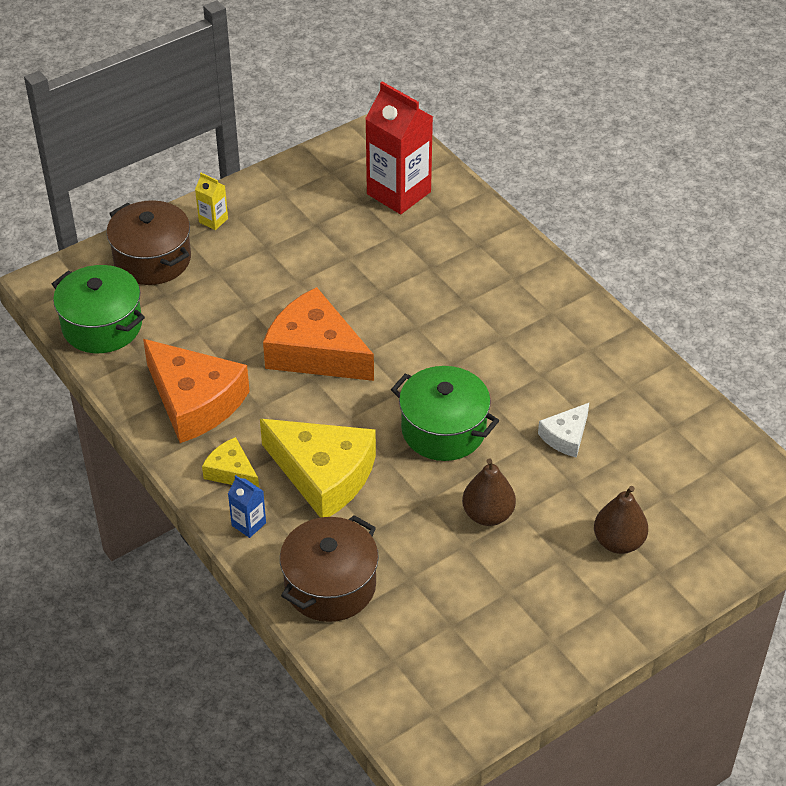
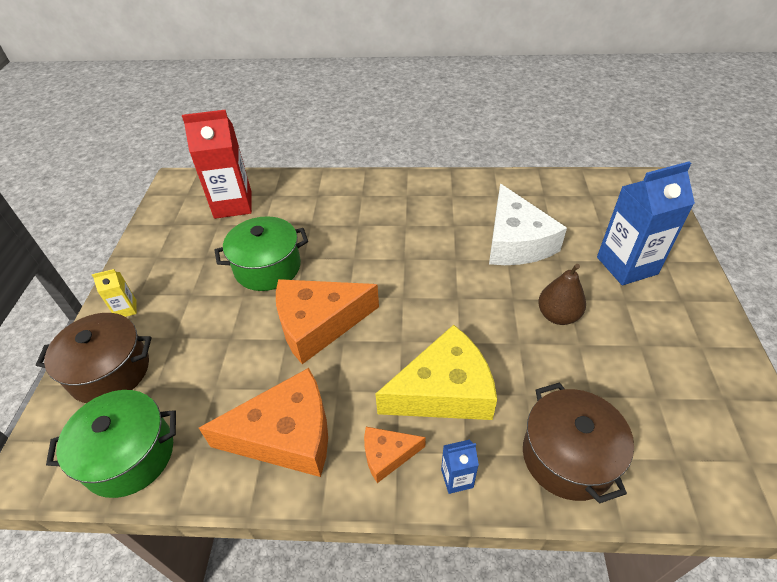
camera: 50 degrees left, 0 degrees up
yellow cheese [202,437,259,488] -> orange cheese [364,427,426,483]
green pot [391,366,499,461] -> green pot moved to [214,216,308,291]
white cheese [538,403,589,458] -> white cheese [489,184,567,265], size x2.00
brown pear [594,486,648,554] -> blue carton [597,161,695,285]

